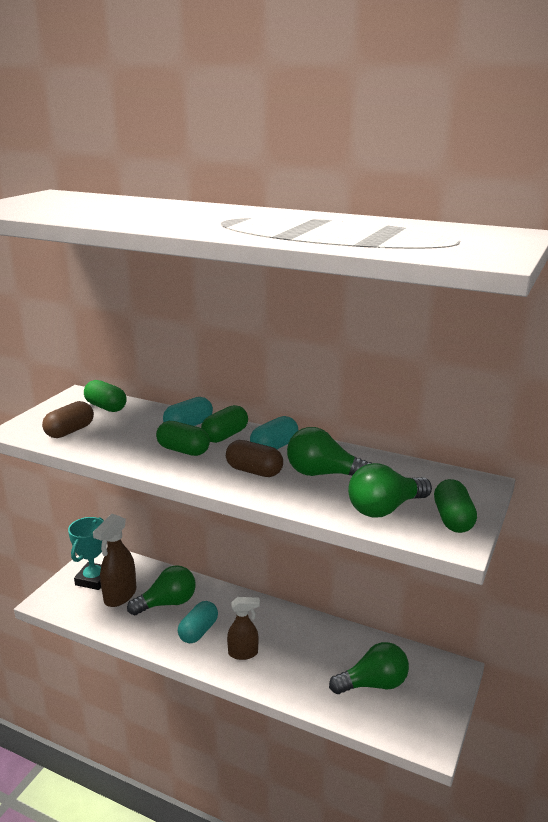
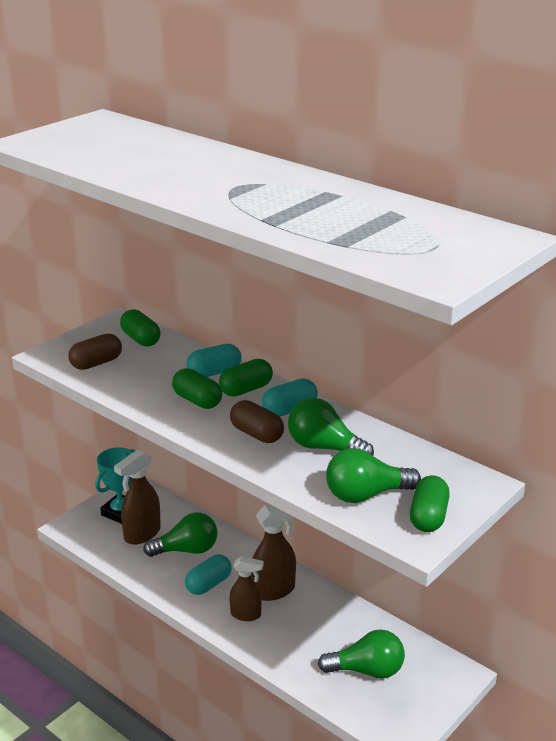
camera: 15 degrees right, 5 degrees up
none -> brown spray bottle [251,504,296,601]

